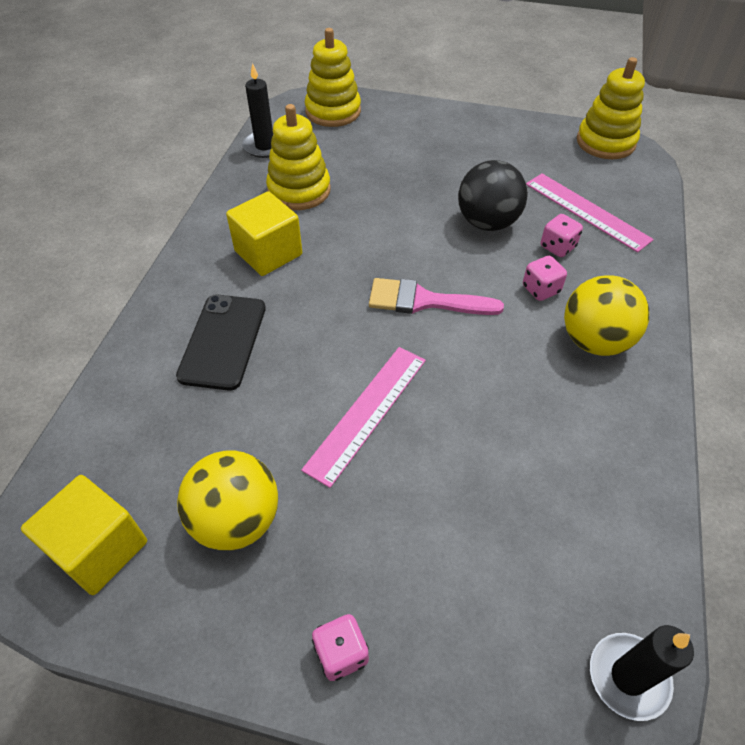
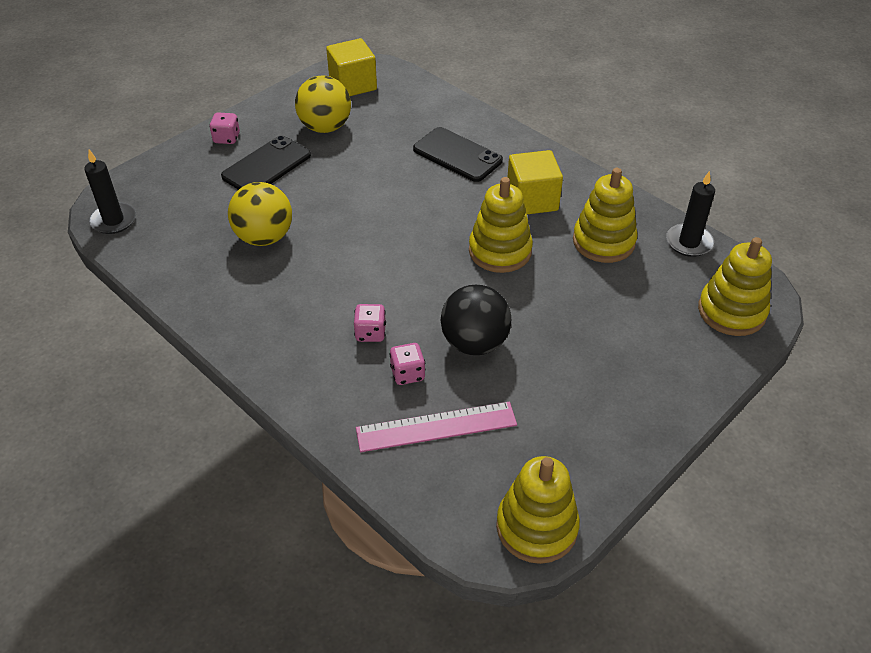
camera: 120 degrees right, 5 degrees down
pink ruler [301,347,426,488] -> none
pink brush [369,278,504,315] -> none
yellow ball [564,275,649,356] -> yellow ball moved to [228,182,292,246]
none -> black phone [221,135,311,190]
none -> yellow stacking toy [469,177,533,273]

